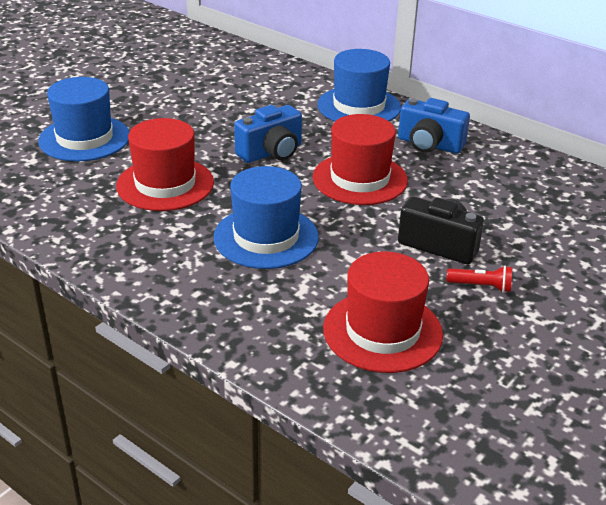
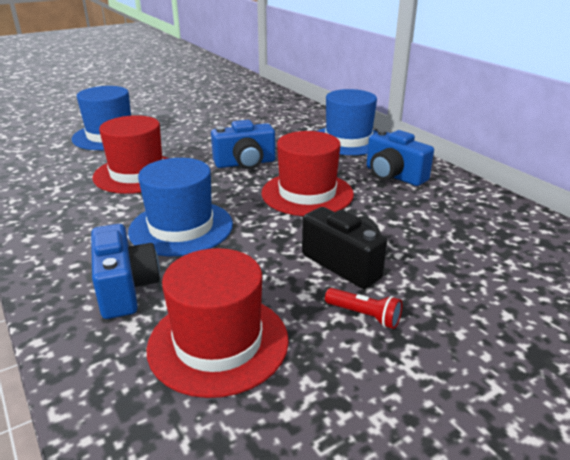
camera: 20 degrees right, 5 degrees down
none -> blue camera [91,224,160,319]

